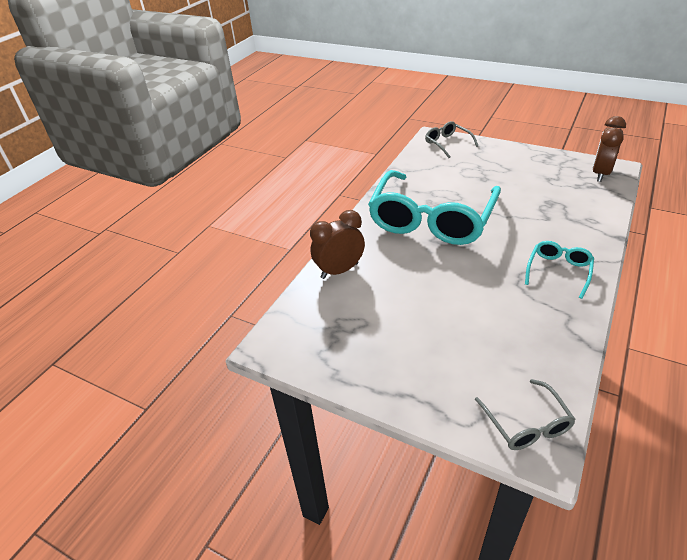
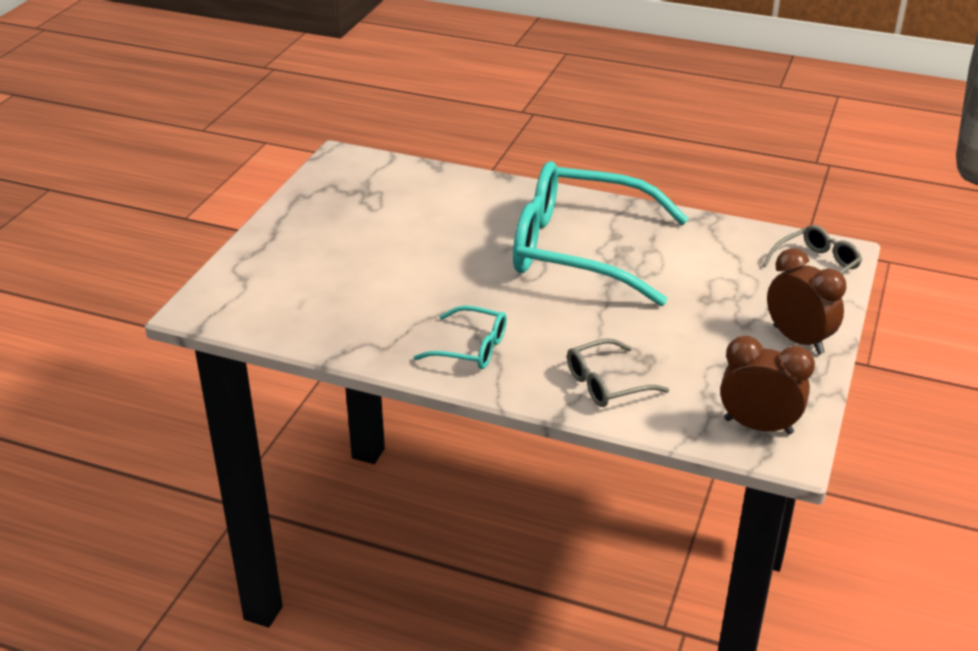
camera: 80 degrees right, 5 degrees down
brown clock [310,210,365,279] -> brown clock moved to [767,248,846,354]
grey glasses [475,379,576,450] -> grey glasses moved to [567,338,669,407]

